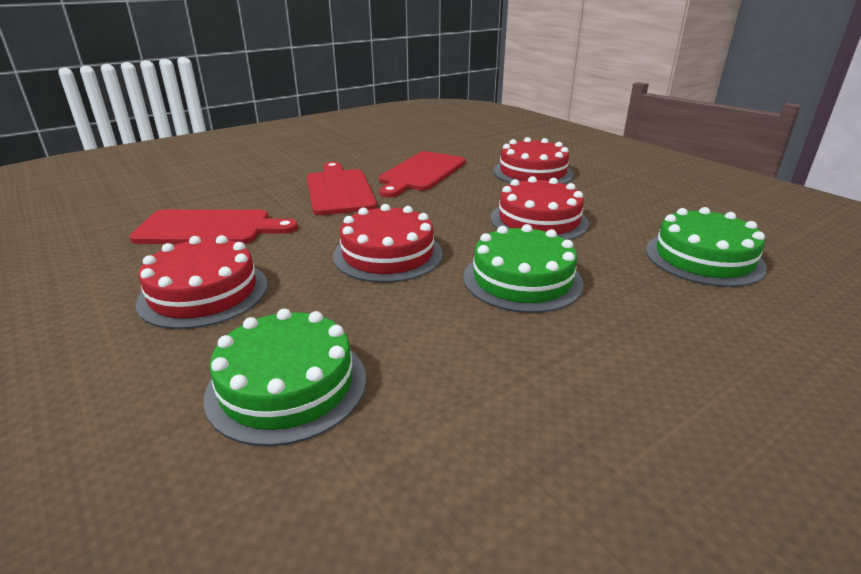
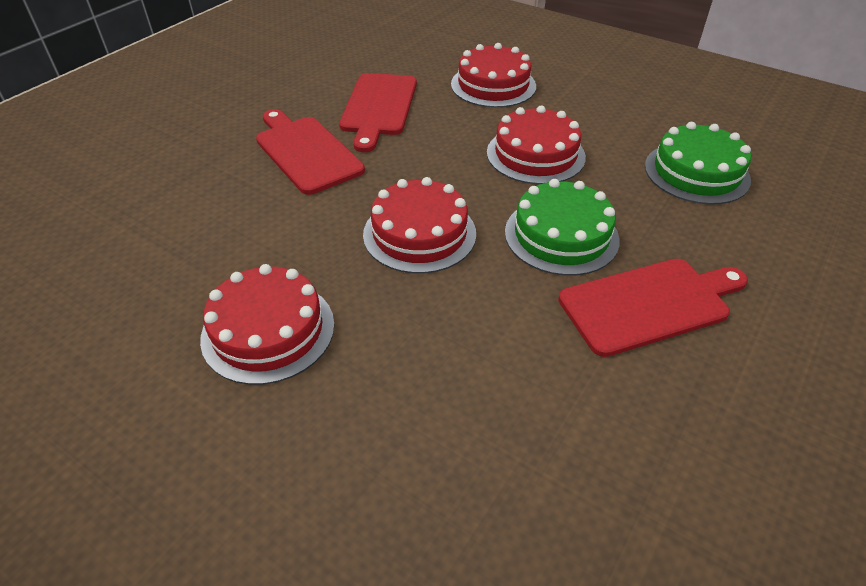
camera: 20 degrees left, 15 degrees up
red cutting board [129,209,298,244] -> red cutting board moved to [558,259,748,357]
green cake [204,309,366,446] -> none

